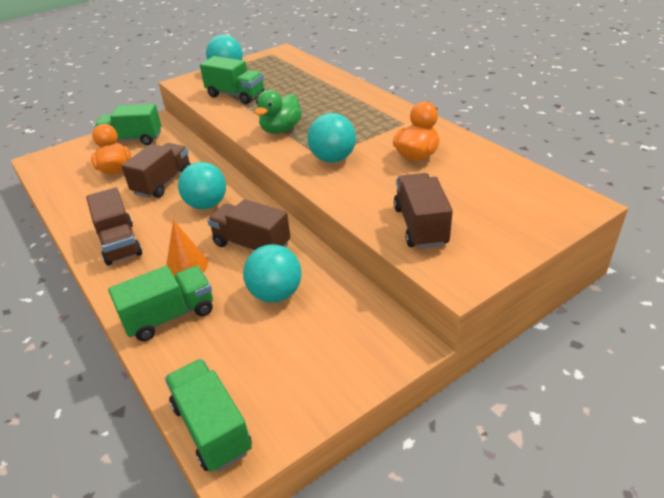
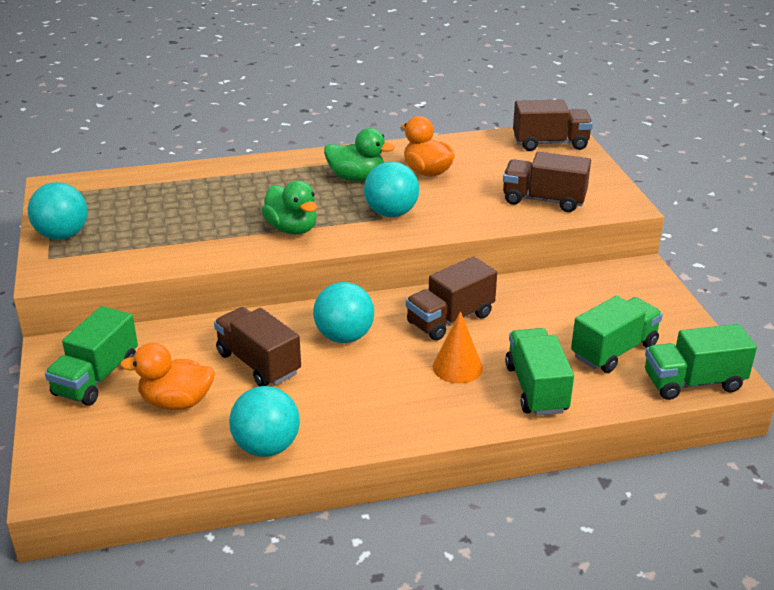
camera: 70 degrees left, 5 degrees down
brown truck [86,188,142,265] -> brown truck moved to [513,100,593,151]
green truck [200,56,264,104] -> green truck moved to [571,296,663,373]
turquoise ball [243,244,302,303] -> turquoise ball moved to [229,386,300,457]
none -> green duck [324,128,395,181]

